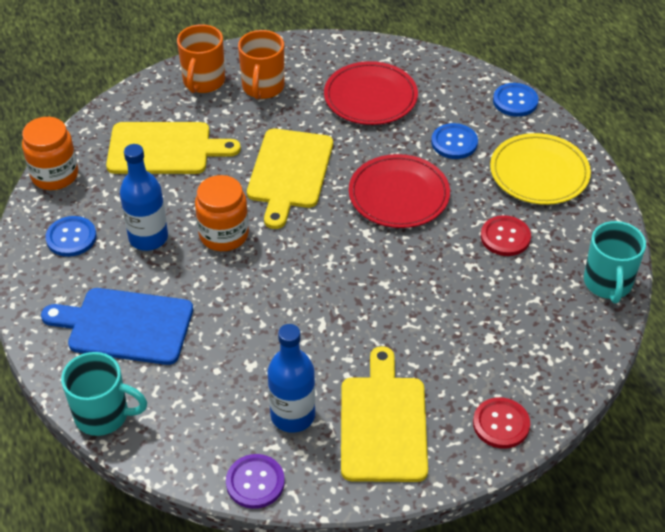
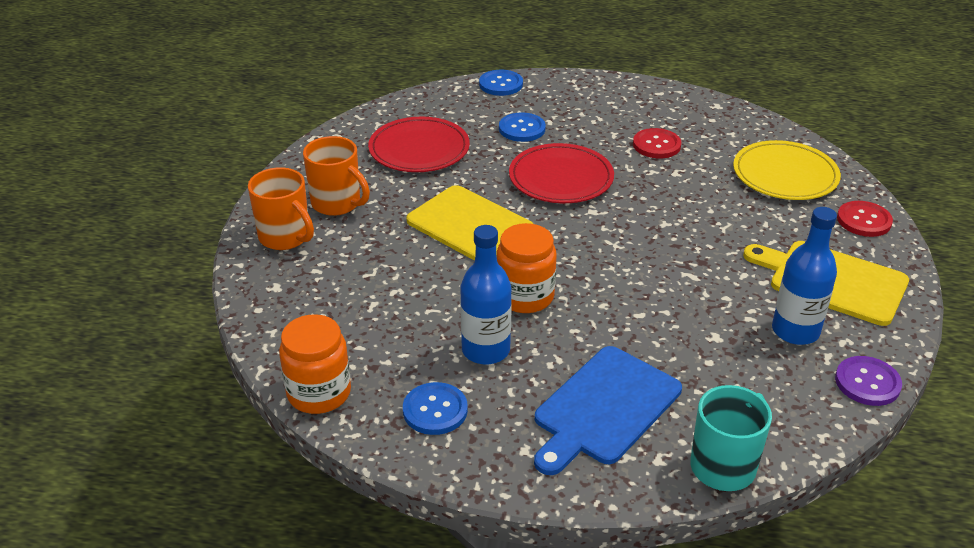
camera: 60 degrees left, 10 degrees down
yellow cutting board [106,122,241,174] -> none
yellow plate [490,133,591,205] -> yellow plate moved to [733,140,841,200]
turquoise mug [584,221,646,303] -> none

